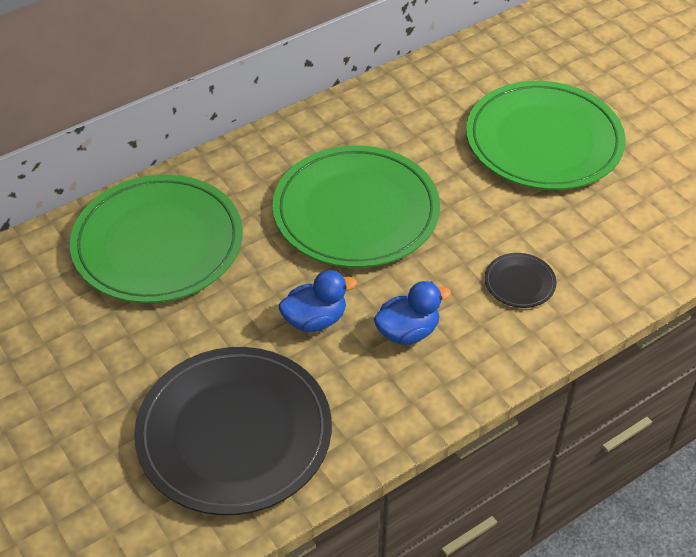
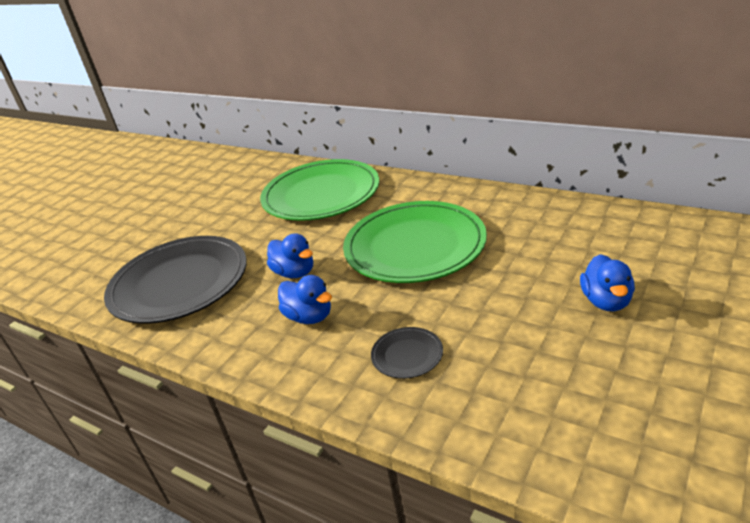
camera: 70 degrees right, 15 degrees down
green plate [466,81,626,190] -> blue duck [580,254,635,311]

